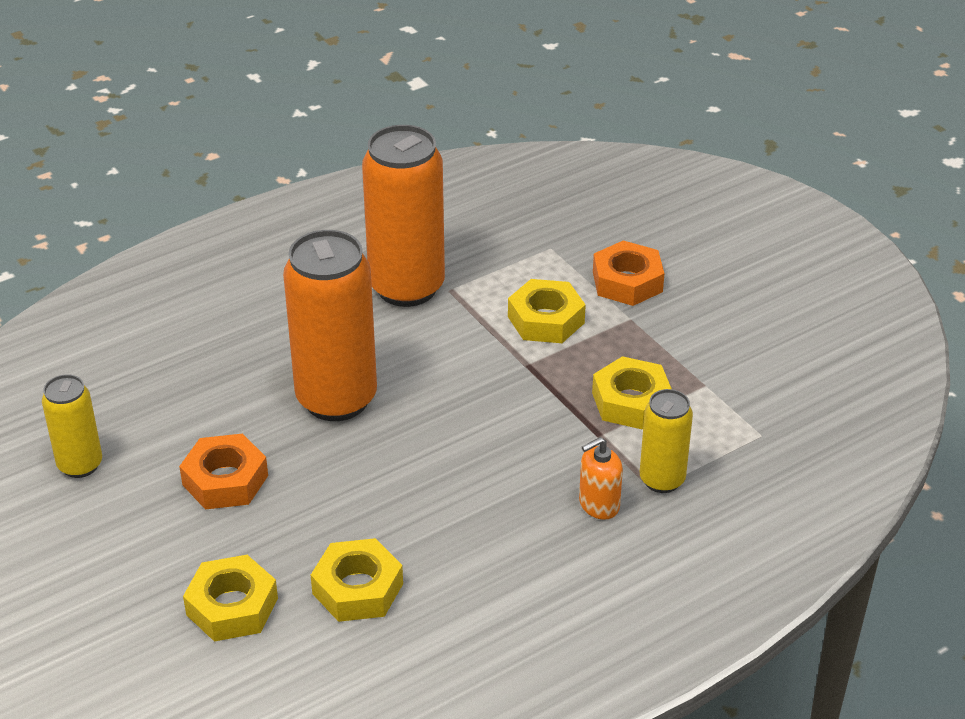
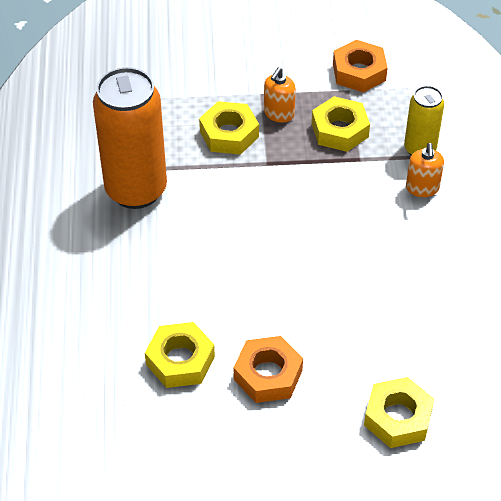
camera: 60 degrees left, 10 degrees up
yellow can [42,375,102,478] -> none
orange can [283,230,377,421] -> none
yellow nut [311,538,403,622] -> yellow nut moved to [145,322,215,388]
orange nut [593,240,664,306] -> orange nut moved to [333,40,388,93]
none -> orange soap dispenser [264,67,296,123]

